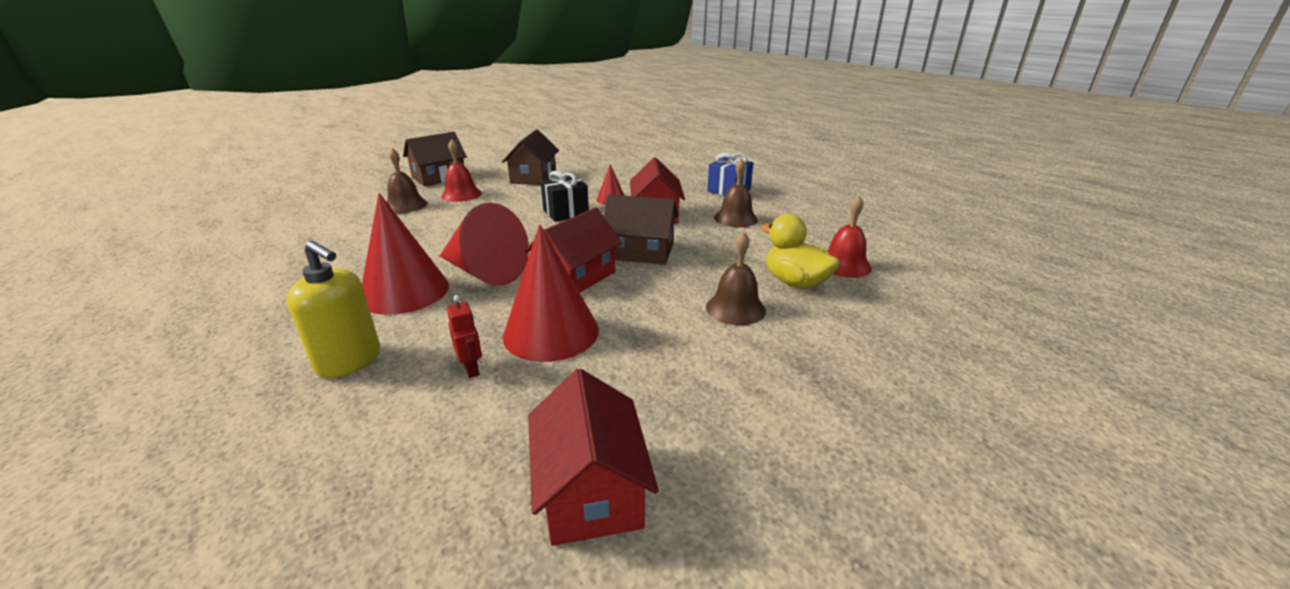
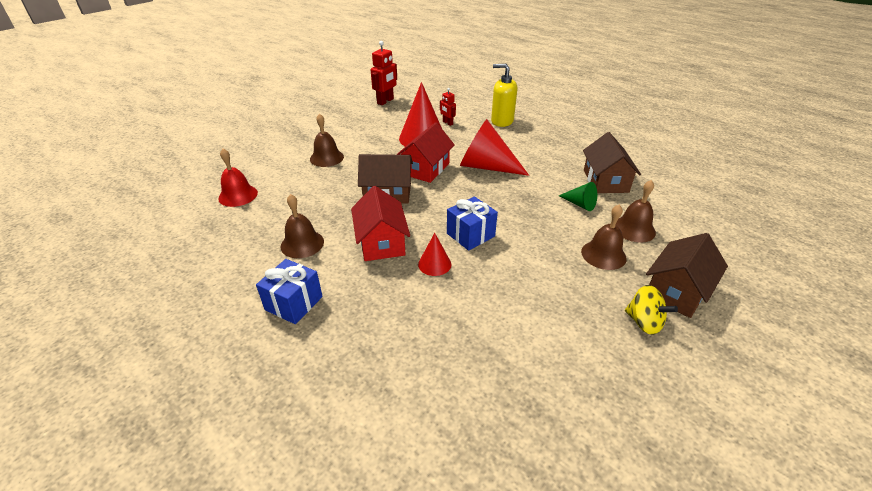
camera: 170 degrees right, 10 degrees up
red cone [362,193,449,315] -> none
red bell [441,139,482,202] -> brown bell [581,204,627,270]
brown house [502,129,559,185] -> brown house moved to [583,132,641,193]
red house [528,368,659,546] -> red robot [371,41,397,105]
black gift [540,171,589,222] -> blue gift [447,196,498,251]
yellow duck [761,214,840,289] -> none
none -> green cone [559,182,597,211]
none -> yellow spinning top [625,285,678,335]

